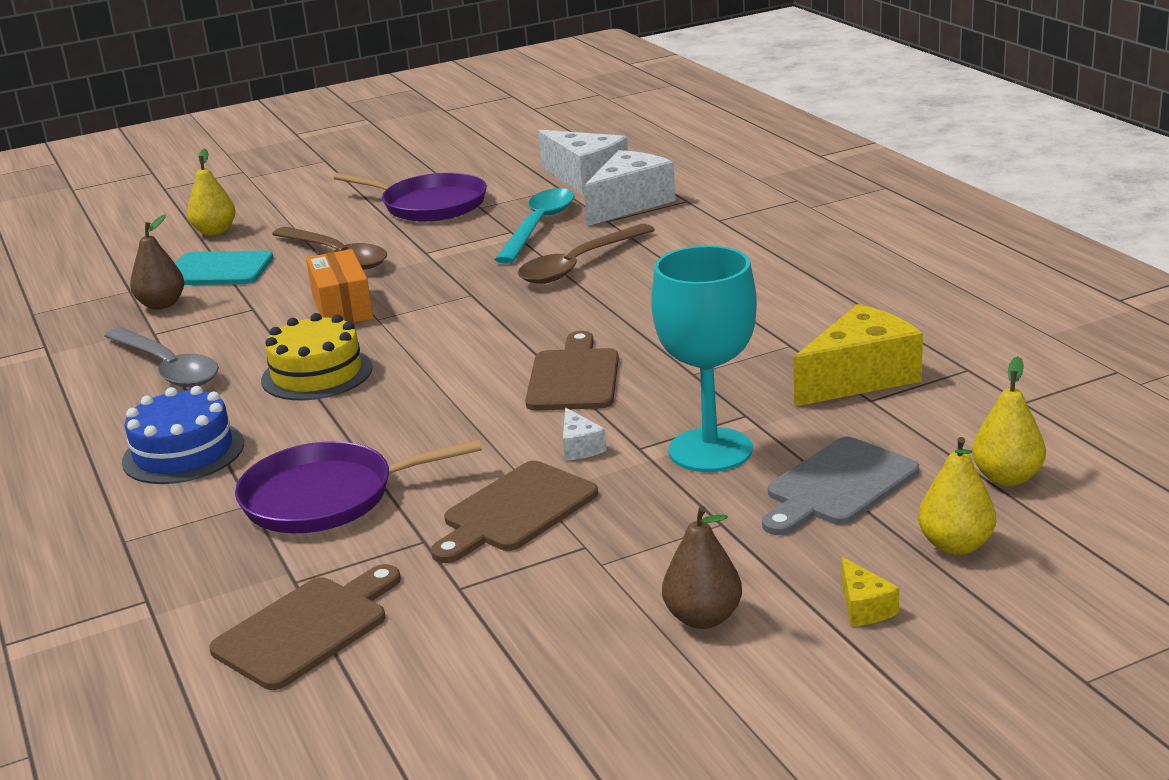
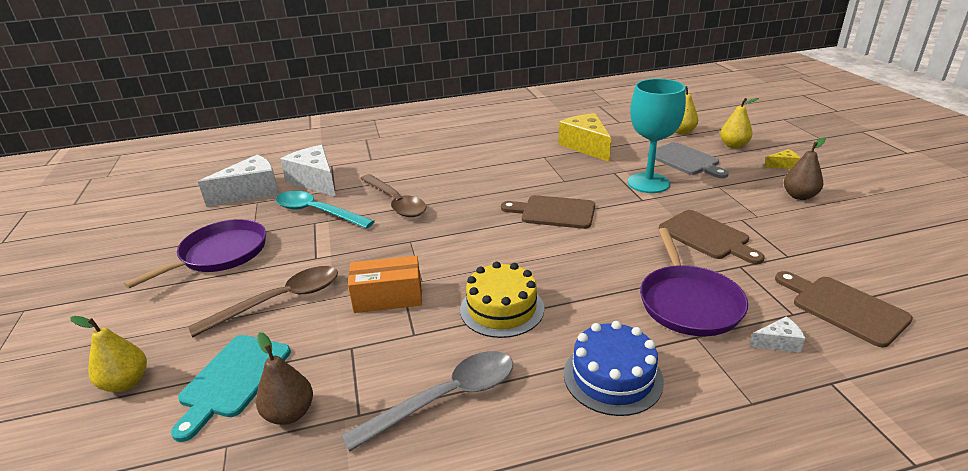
camera: 80 degrees left, 5 degrees up
white cheese [563,407,607,461] -> white cheese moved to [749,317,806,353]

